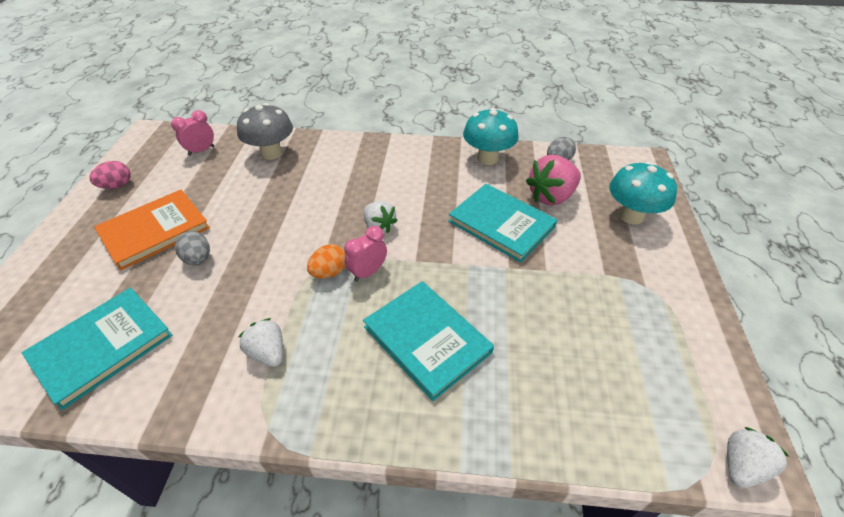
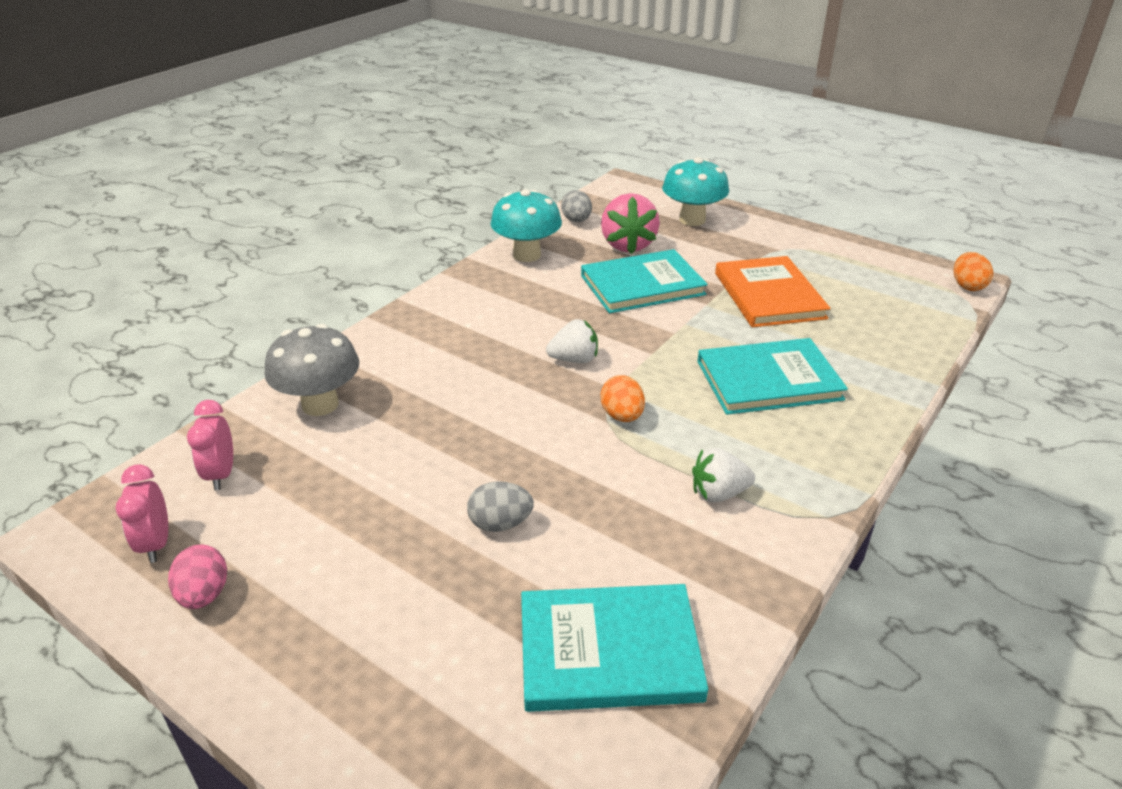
camera: 60 degrees left, 10 degrees down
turquoise book [22,288,172,410] -> turquoise book turned 75 degrees counterclockwise [521,584,708,712]
orange book [94,190,210,270] -> orange book moved to [715,256,831,327]
pink clock [344,226,387,282] -> pink clock moved to [115,464,168,563]
white strawberry [727,427,789,488] -> orange egg [954,252,993,291]

